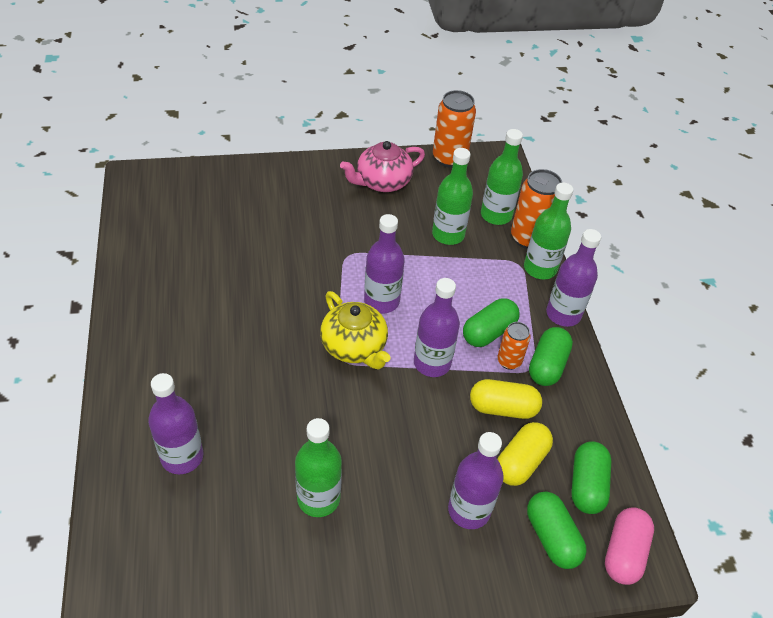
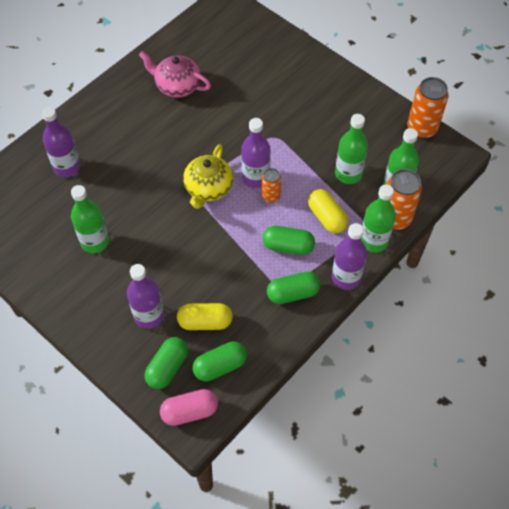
camera: 55 degrees right, 10 degrees up
pink teapot [340,141,425,192] -> pink teapot moved to [139,51,211,98]
purple bottle [414,278,460,377] -> none
yellow capsule [470,379,542,419] -> yellow capsule moved to [308,189,348,233]
orange can [497,322,531,370] -> orange can moved to [261,168,281,203]

